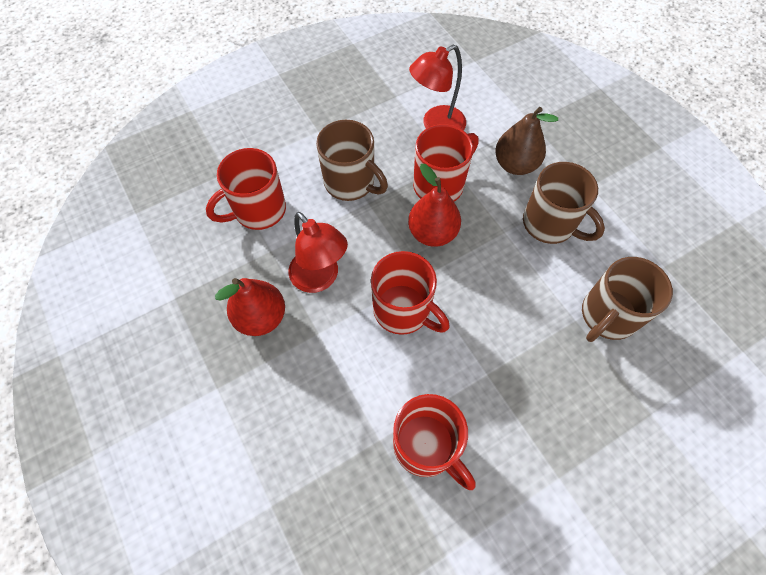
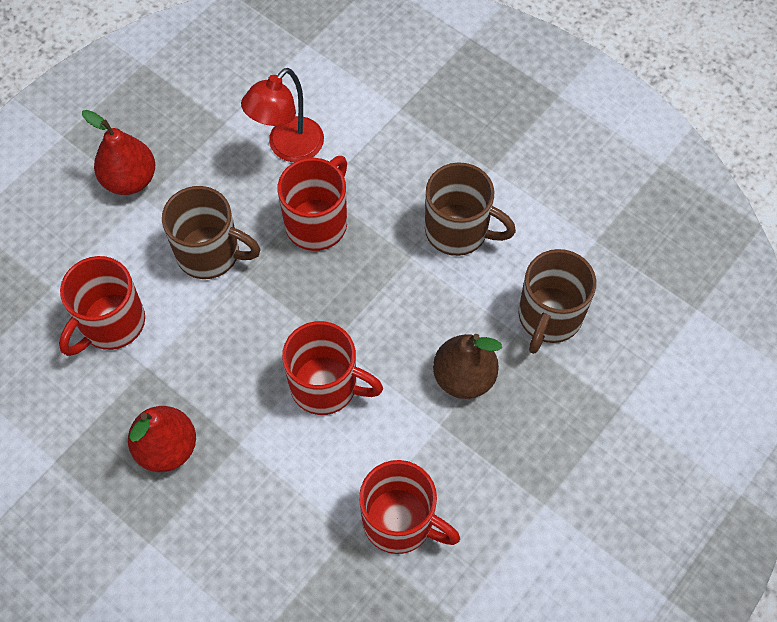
camera: 20 degrees left, 0 degrees up
red lamp [288,212,348,293] -> none
red pear [408,164,461,247] -> red pear moved to [82,110,155,195]
brown pear [495,107,558,175] -> brown pear moved to [433,334,502,399]

